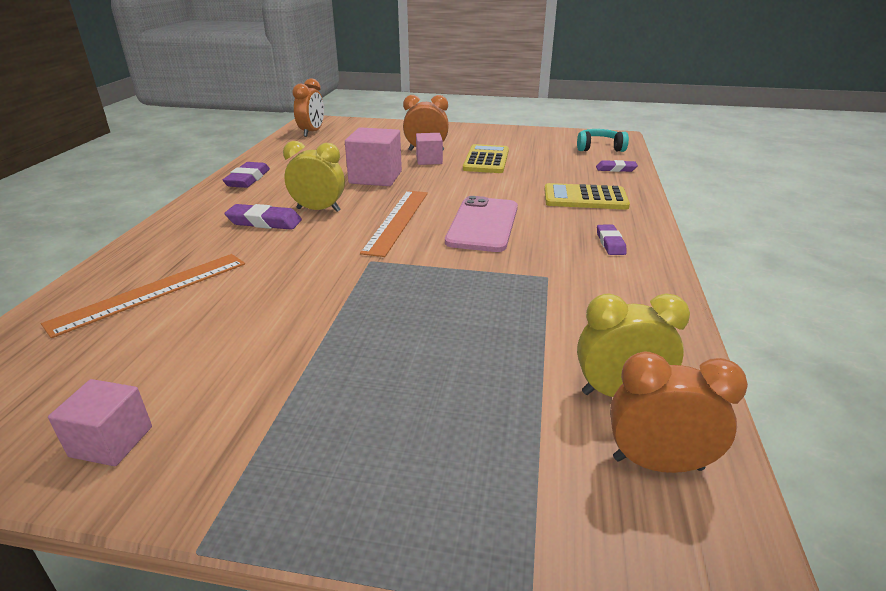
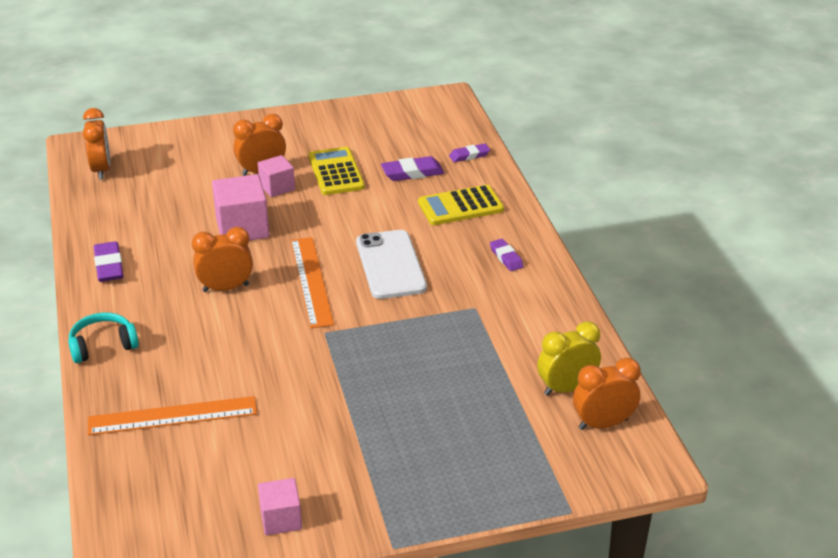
camera: 25 degrees left, 5 degrees up
orange ruler [41,254,245,338] -> orange ruler turned 60 degrees clockwise [88,396,257,435]
purple eraser [224,204,302,230] -> purple eraser moved to [381,156,444,181]
yellow clock [283,141,345,212] -> orange clock [192,227,253,292]
pink phone [445,196,518,252] -> white phone [356,230,427,299]
turquoise headphones [577,129,629,152] -> turquoise headphones moved to [68,313,139,363]

